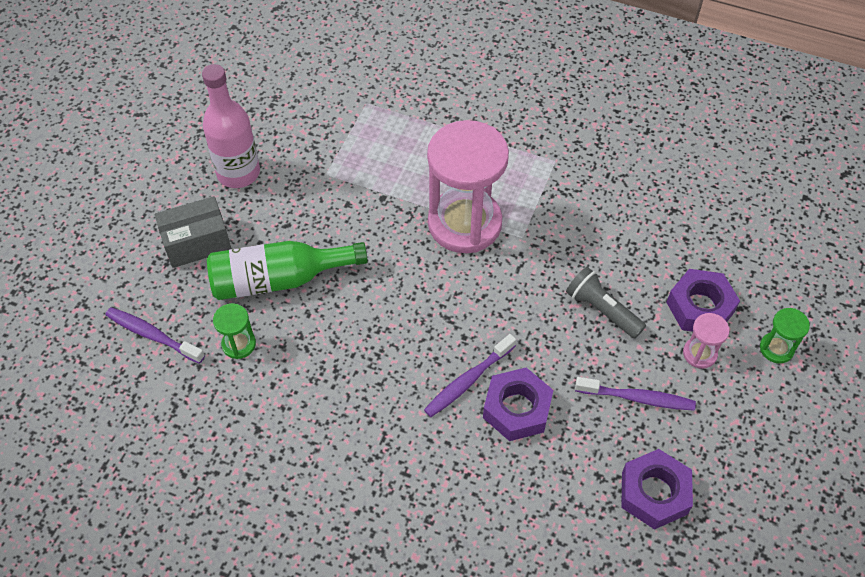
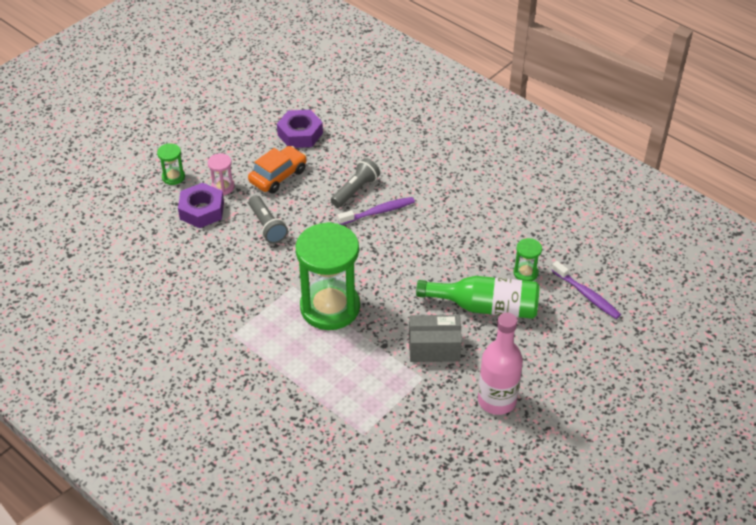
camera: 160 degrees left, 10 degrees down
grey box [155,196,232,268] -> grey box moved to [409,315,462,362]
pink hourglass [427,120,509,253] -> green hourglass [296,222,360,330]
purple nut [483,367,553,441] -> grey flashlight [331,158,380,208]
purple toothbrush [575,377,696,411] -> orange car [248,146,307,194]

